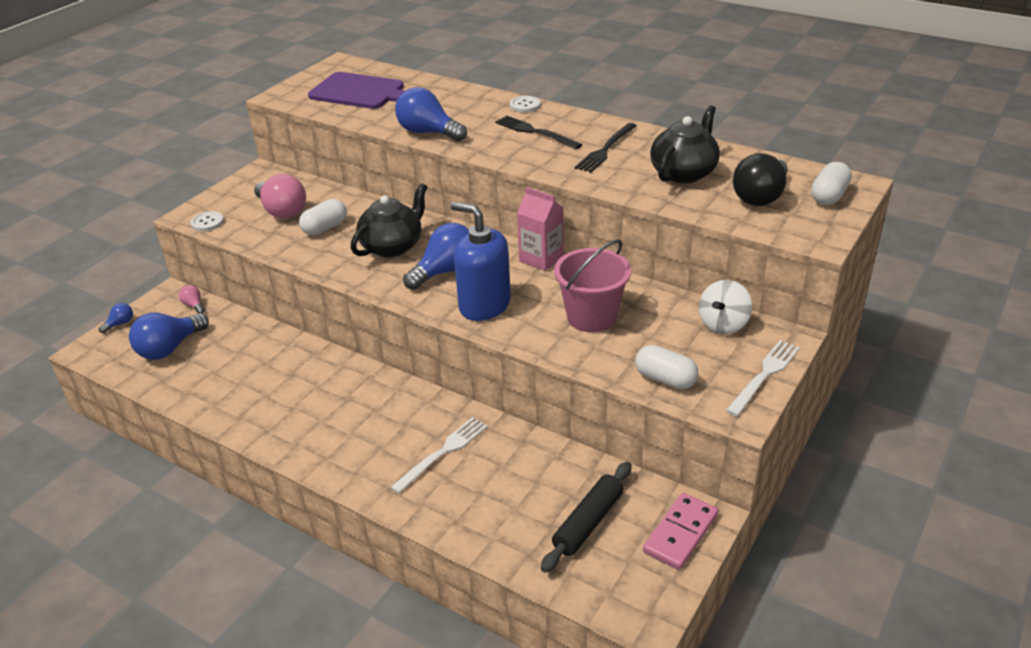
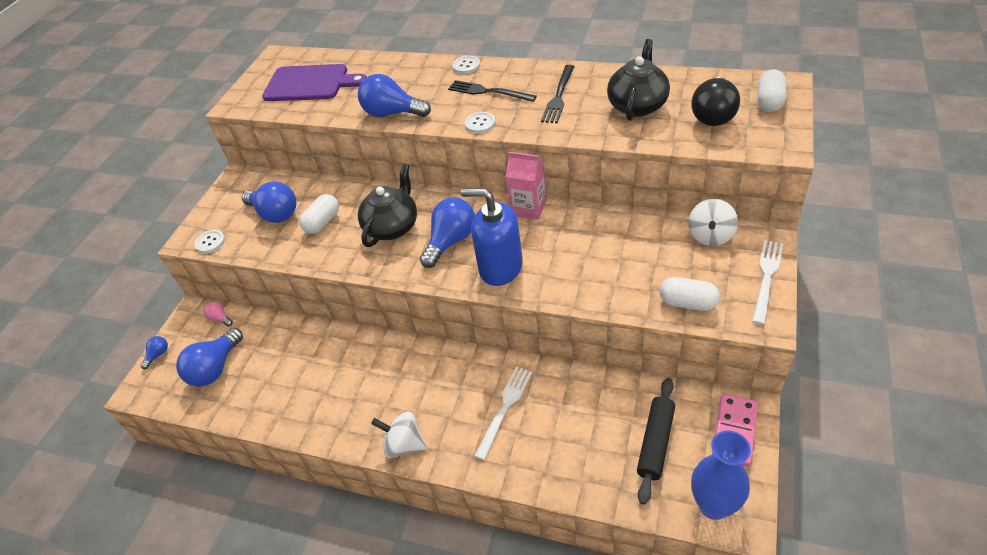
camera: 10 degrees left, 10 degrees up
pink light bulb [254,174,306,219] -> blue light bulb [242,181,296,223]
pink bucket [554,239,631,332] -> none
none -> white spinning top [371,412,427,458]
none -> white button [464,112,495,133]
none -> blue vase [691,431,751,520]

